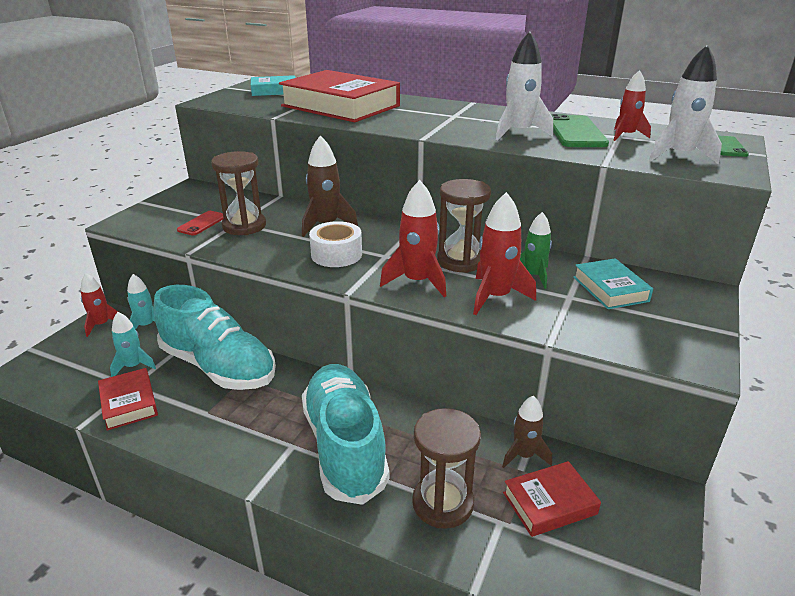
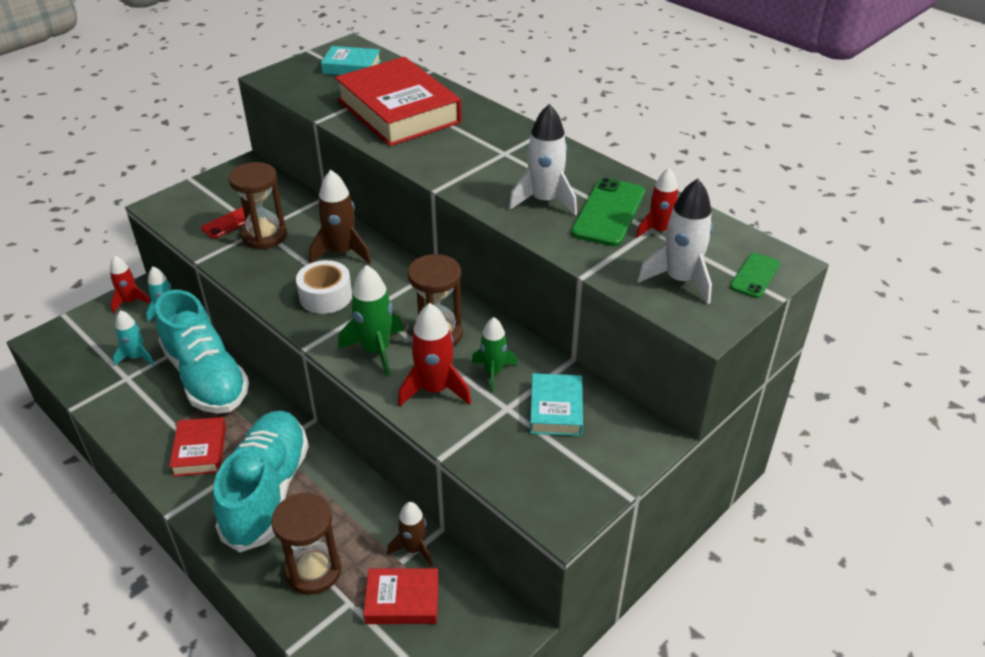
camera: 20 degrees right, 10 degrees up
red book [98,368,158,431] -> red book moved to [169,417,226,477]
red rocket [380,180,446,297] -> green rocket [338,265,403,377]

